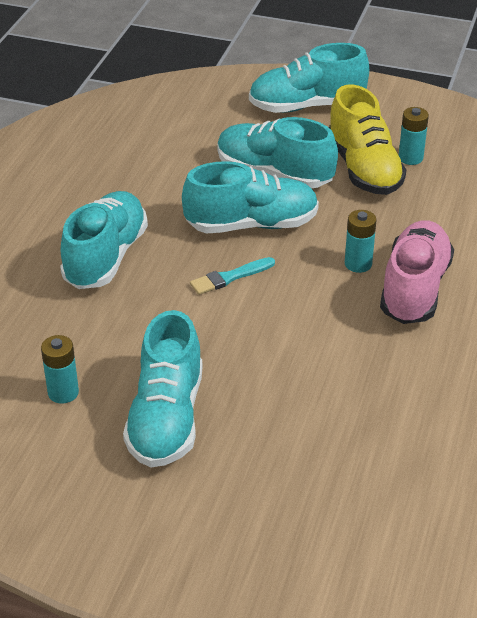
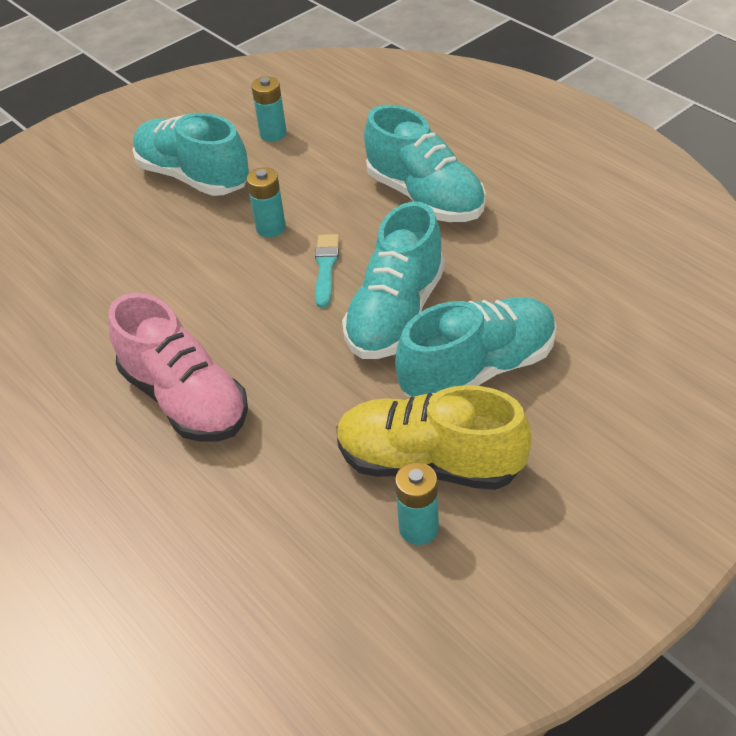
camera: 125 degrees right, 5 degrees up
turquoise shoe [249,43,369,113] -> none
turquoise battery [345,210,376,273] -> turquoise battery moved to [246,167,286,237]

